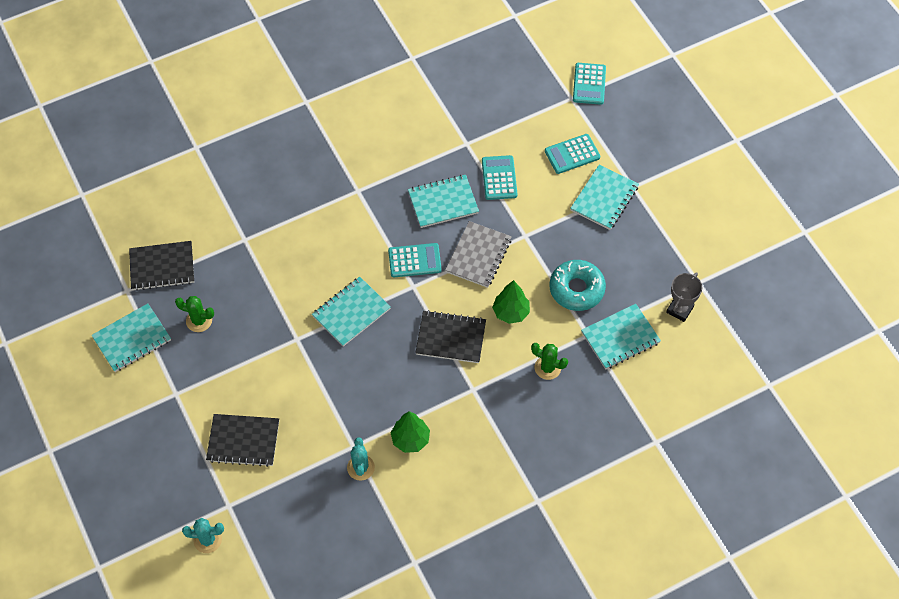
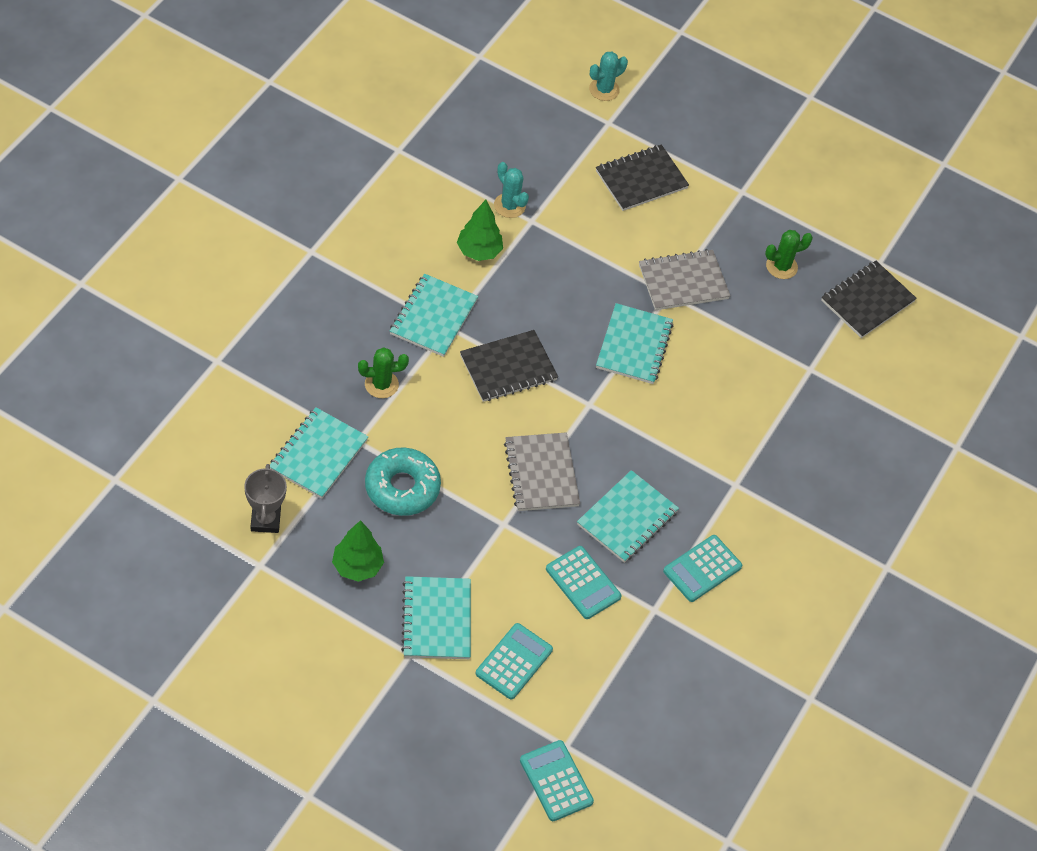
camera: 140 degrees right, 5 degrees down
turquoise notebook [91,304,171,372] -> turquoise notebook moved to [390,274,478,357]
turquoise calculator [388,243,442,277] -> turquoise calculator moved to [663,535,742,602]
green tree [492,280,530,324] -> green tree moved to [332,520,384,582]
none -> grey notebook [639,249,730,310]

